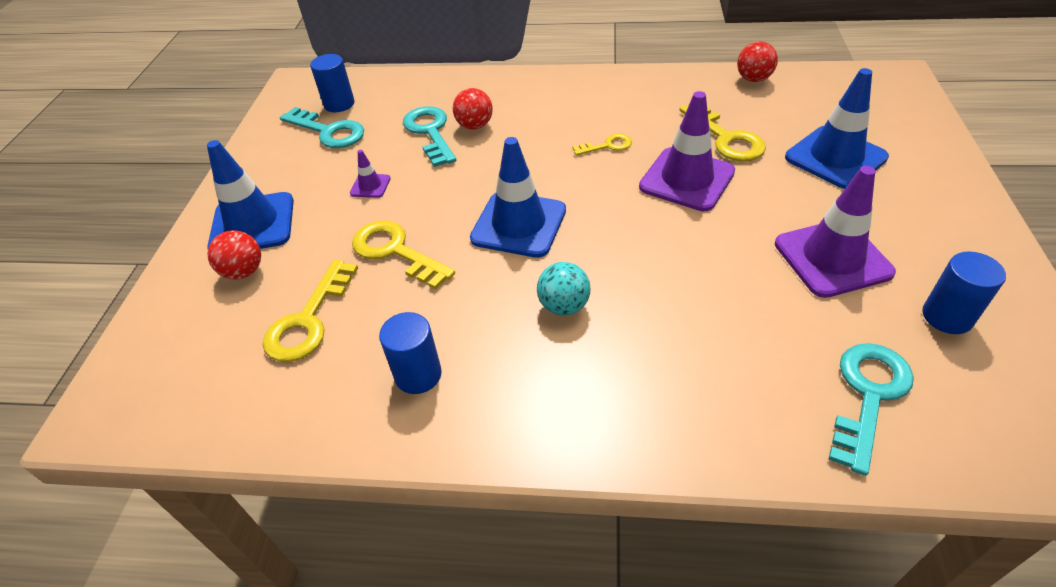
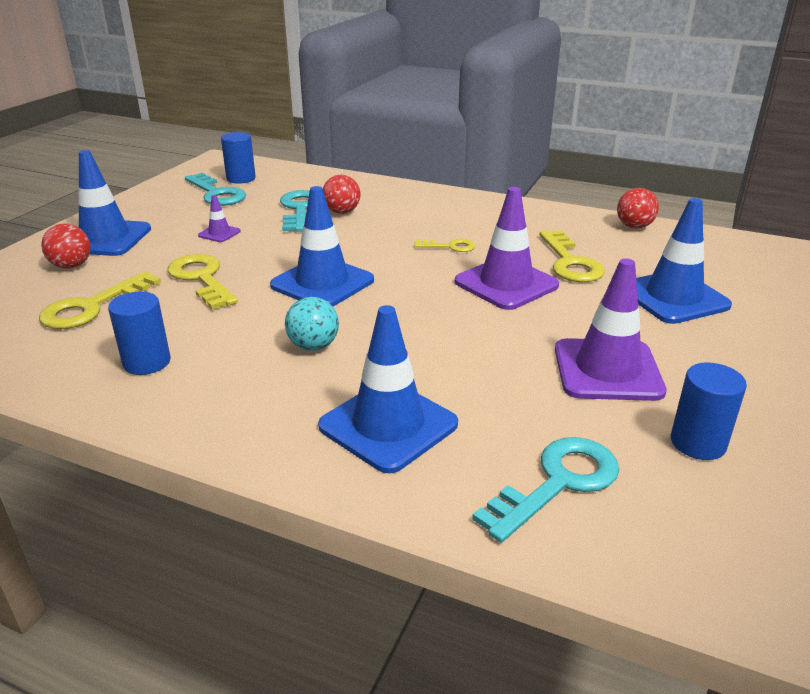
camera: 15 degrees right, 15 degrees down
none -> blue traffic cone [318,305,458,473]

